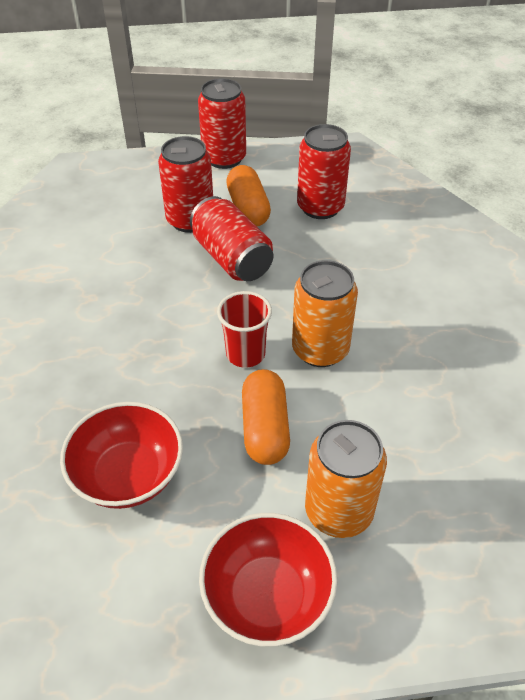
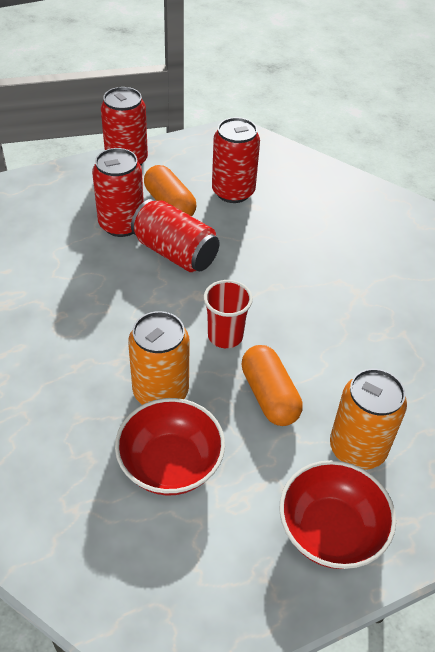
camera: 20 degrees left, 0 degrees up
orange can [292,260,358,367] -> orange can moved to [128,311,190,405]

